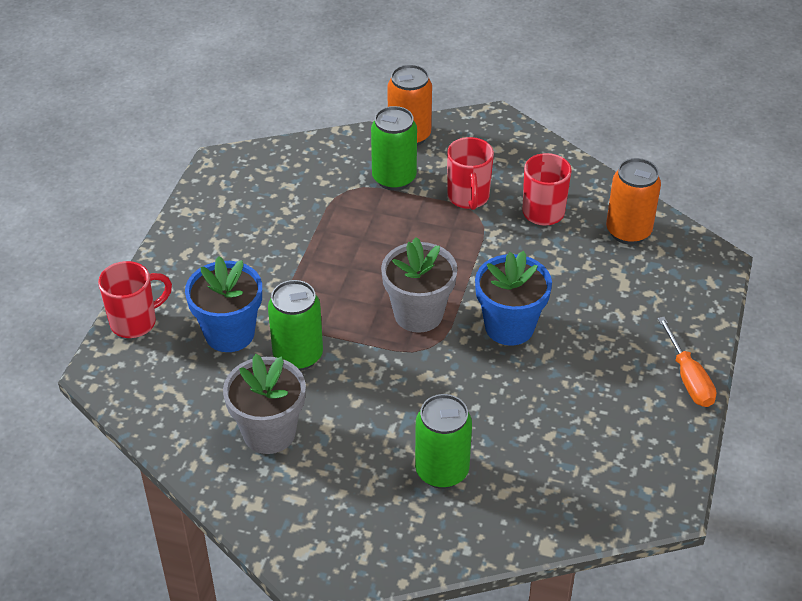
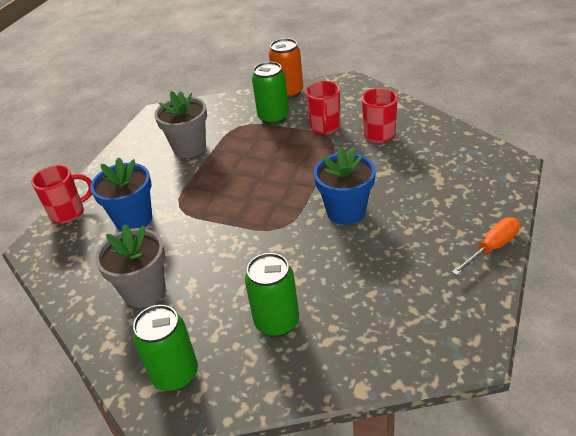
camera: 10 degrees right, 5 degrees down
green can [268,280,323,371] -> green can moved to [133,305,198,392]
grey flower pot [381,237,458,333] -> grey flower pot moved to [154,91,207,158]
orange can [606,158,661,244] -> none
orange screwdriver [658,317,716,407] -> orange screwdriver turned 120 degrees counterclockwise [452,217,520,276]

